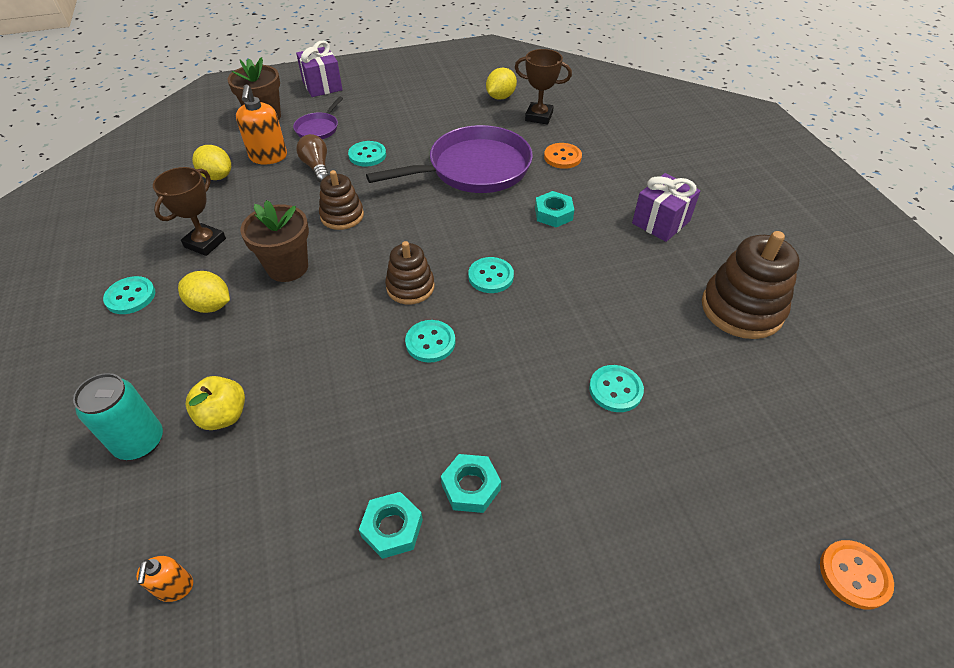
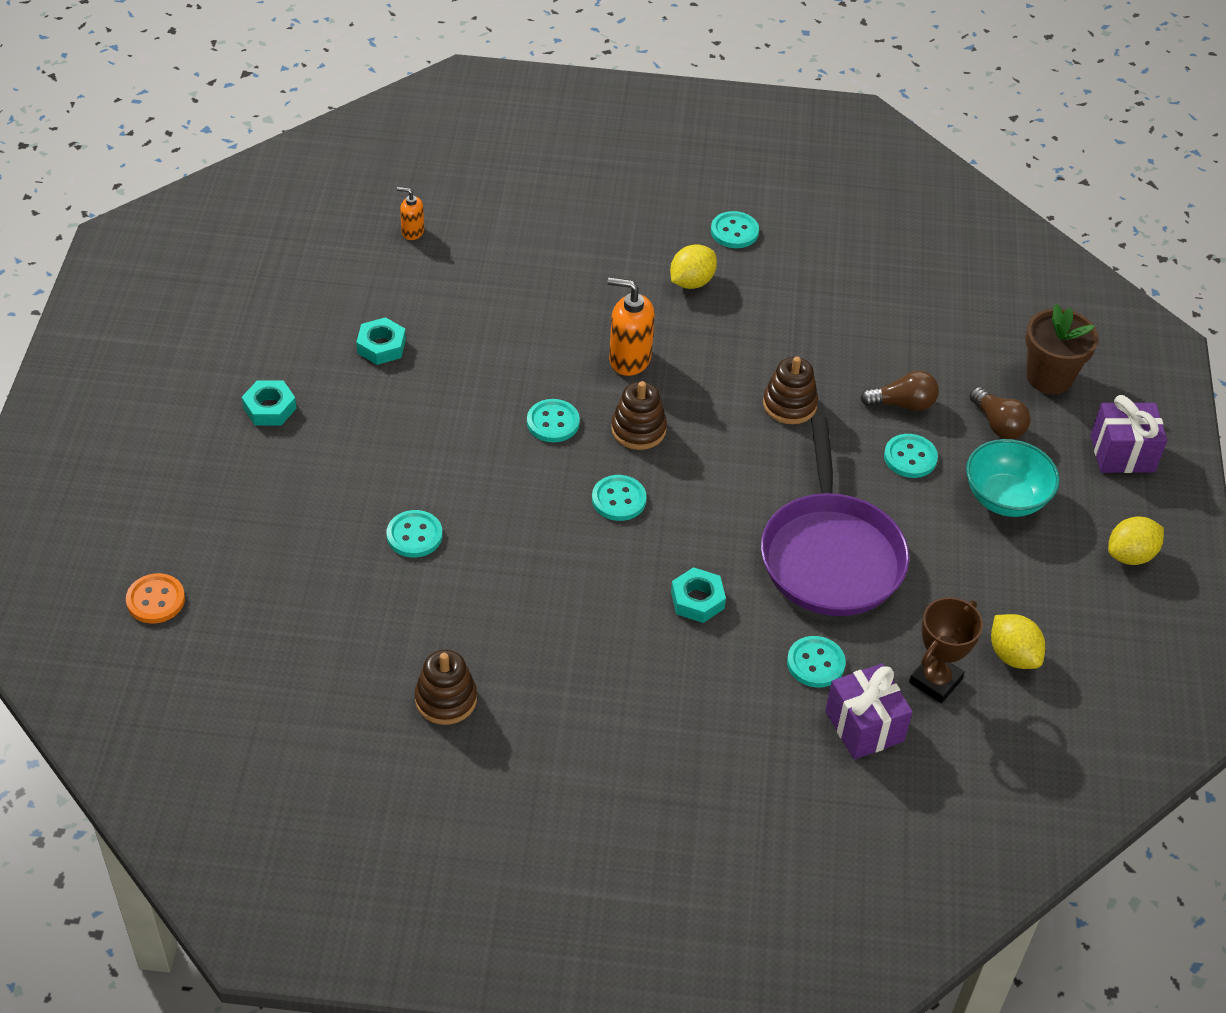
camera: 110 degrees right, 0 degrees up
turquoise can [73,373,163,460] -> none
brown trophy [153,167,226,256] -> none
yellow apple [186,376,245,430] -> none
yellow lemon [192,145,231,180] -> yellow lemon moved to [1108,516,1164,565]
orange soap dispenser [236,85,287,164] -> orange soap dispenser moved to [607,277,655,376]
brown flower pot [240,200,309,282] -> none
purple pan [293,97,343,139] -> brown light bulb [970,387,1031,439]
turquoise nut [441,454,501,513] -> turquoise nut moved to [242,380,297,425]
orange button [544,143,582,169] -> turquoise button [787,636,846,687]
purple gift [632,173,700,242] -> purple gift moved to [825,663,912,759]
brown stacking toy [702,231,800,339] -> brown stacking toy [415,650,477,725], size x0.62
none -> turquoise bowl [966,439,1060,517]

